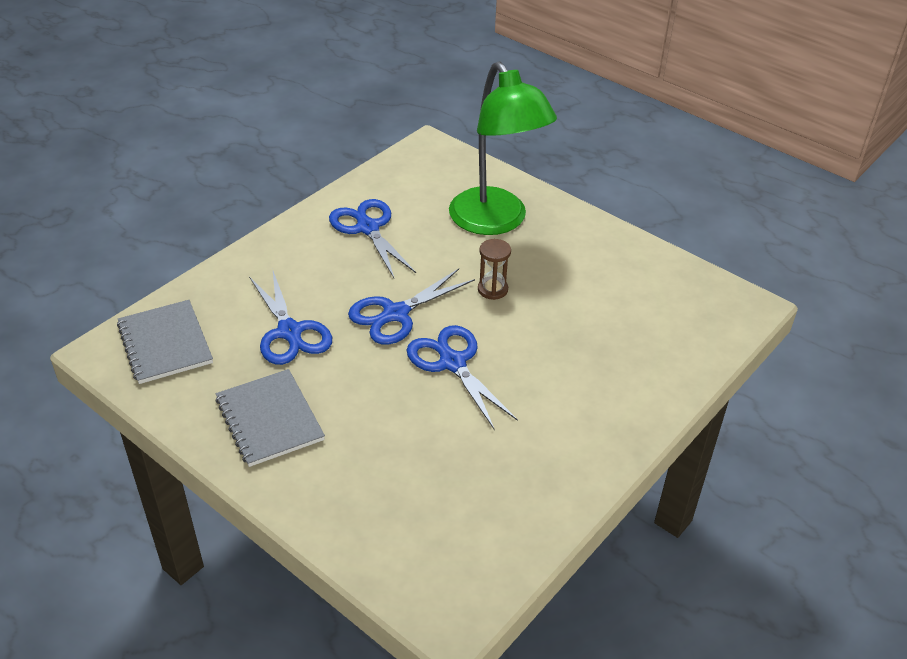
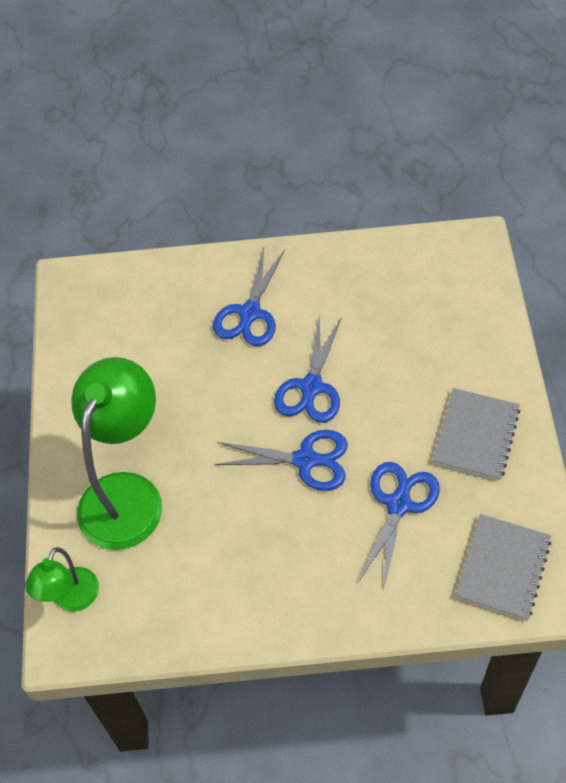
camera: 130 degrees left, 15 degrees up
blue scissors [329,199,416,278] -> blue scissors moved to [213,247,285,346]
brown hourglass [478,239,511,300] -> none
none -> green lamp [25,547,99,612]

